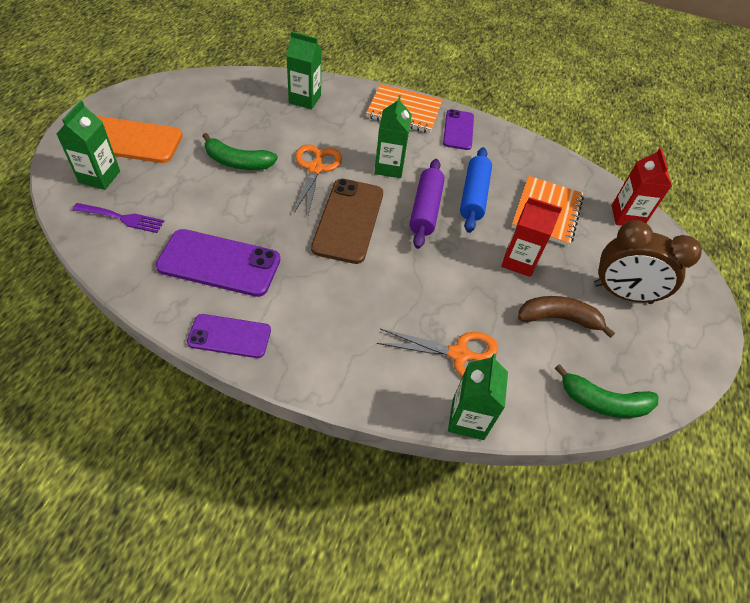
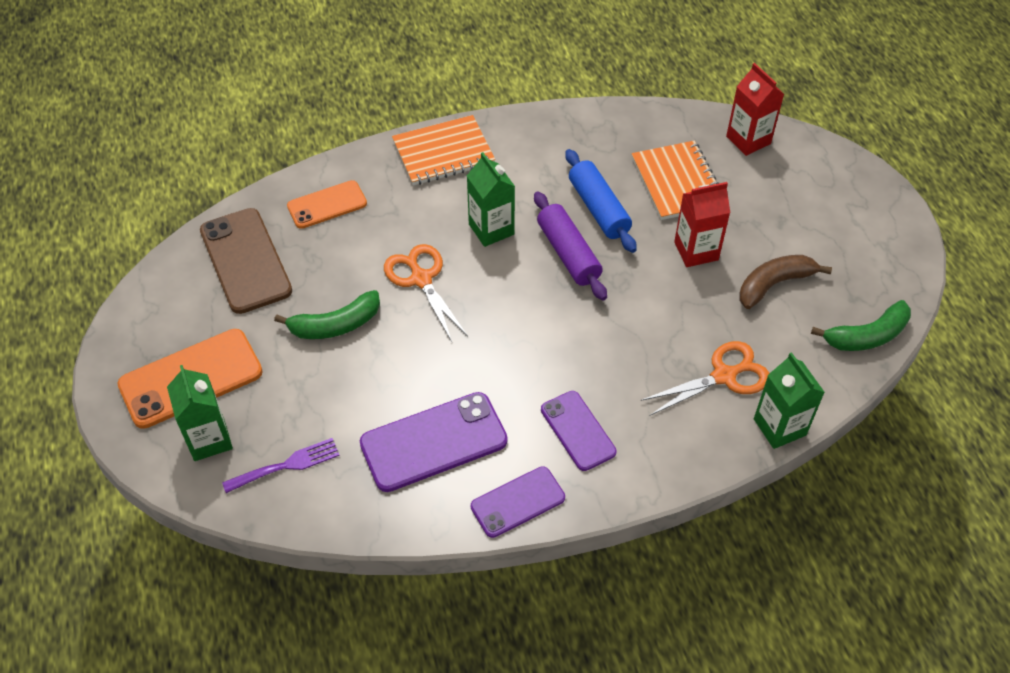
camera: 30 degrees left, 0 degrees up
green carton [286,31,322,109] -> orange phone [287,180,367,229]
brown phone [311,179,383,264] -> brown phone moved to [200,208,292,314]
purple phone [443,109,474,150] -> purple phone moved to [541,391,617,471]
brown clock [594,220,702,304] -> none

